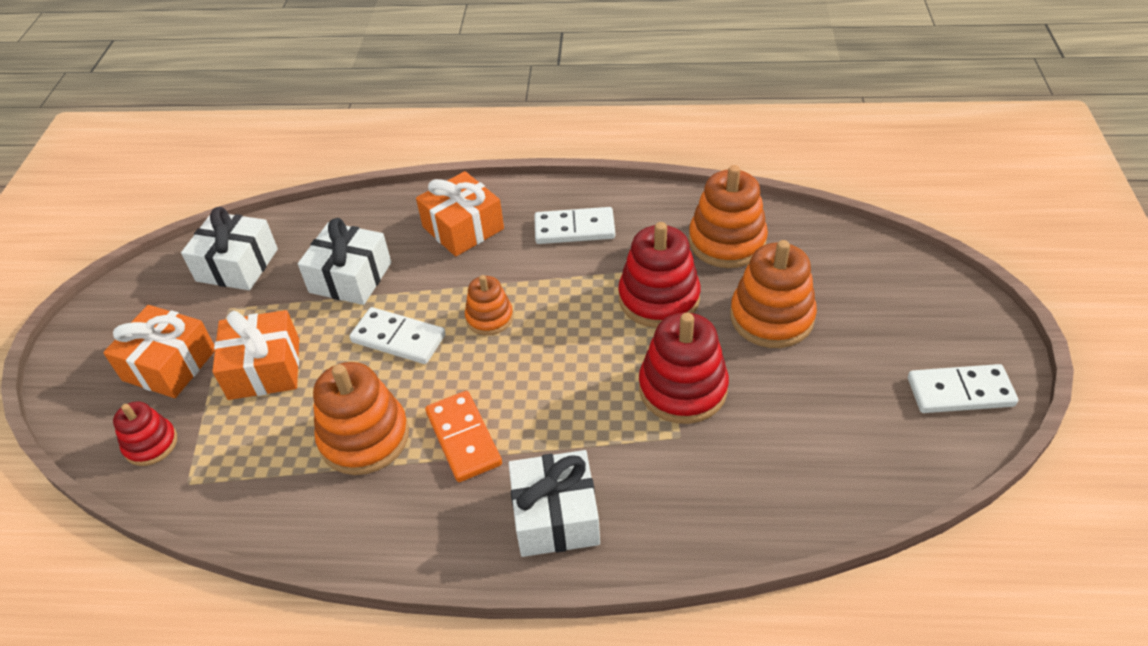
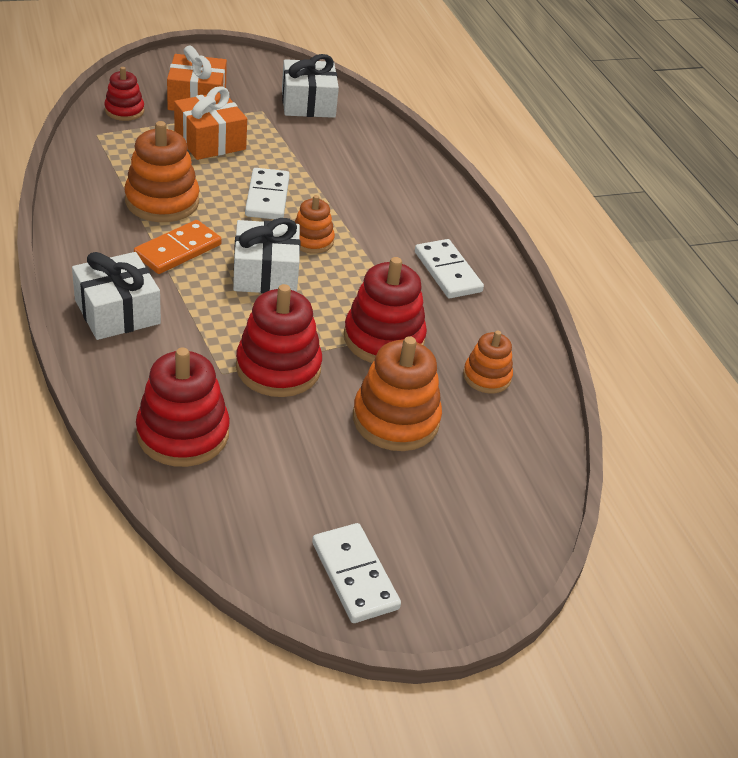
camera: 60 degrees right, 5 degrees down
white gift [298,218,391,305] -> white gift moved to [233,218,300,293]
orange gift [416,171,504,257] -> none
orange stacking toy [689,165,768,268] -> orange stacking toy [463,330,513,394], size x0.59
none -> red stacking toy [136,347,230,467]

